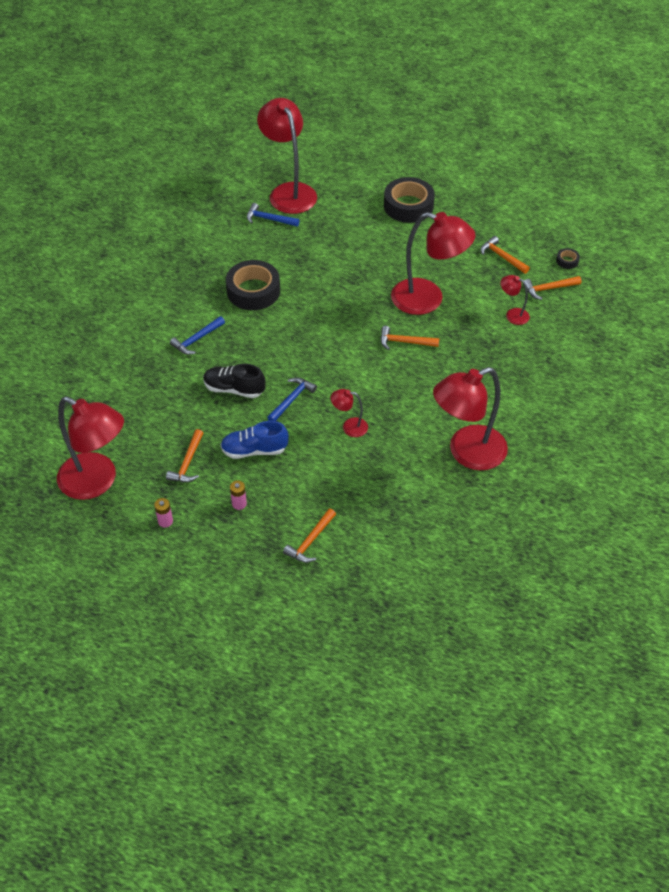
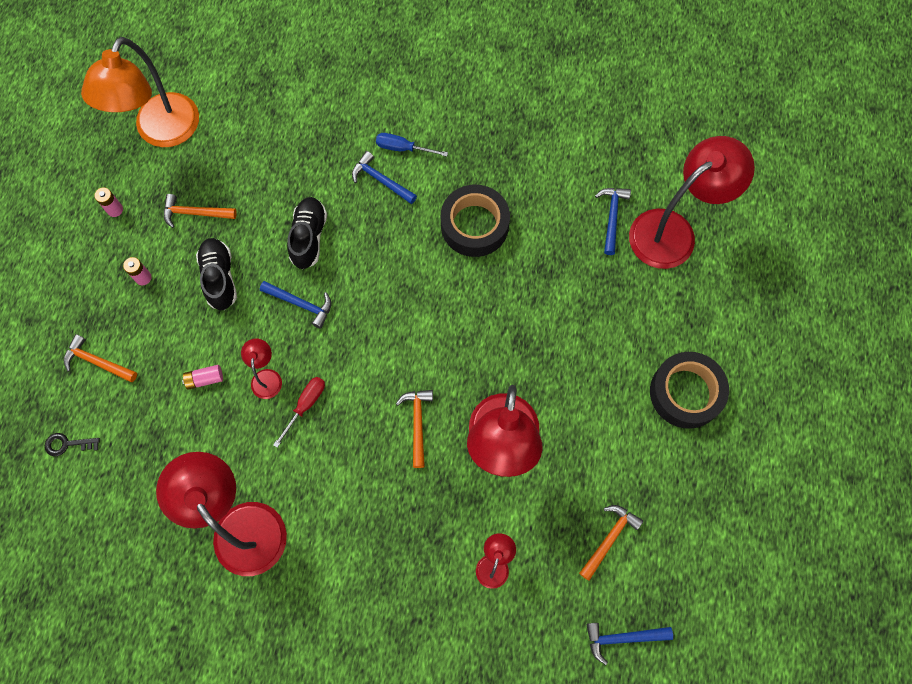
camera: 80 degrees right, 20 degrees up
red lamp [57,397,124,500] -> orange lamp [81,37,199,147]
blue shoe [220,421,289,459] -> black shoe [196,238,237,310]
orange hammer [523,276,581,300] -> none
black tape [556,248,580,269] -> blue hammer [586,623,673,665]
none -> black key [45,433,100,456]
none -> pink battery [182,365,223,390]
none -> red screwdriver [273,377,325,448]
none -> blue screwdriver [376,133,448,157]

